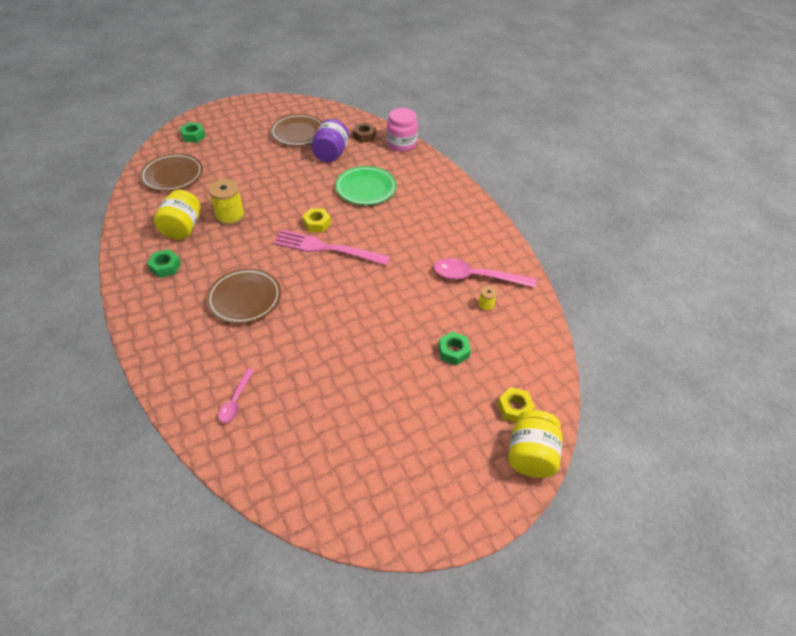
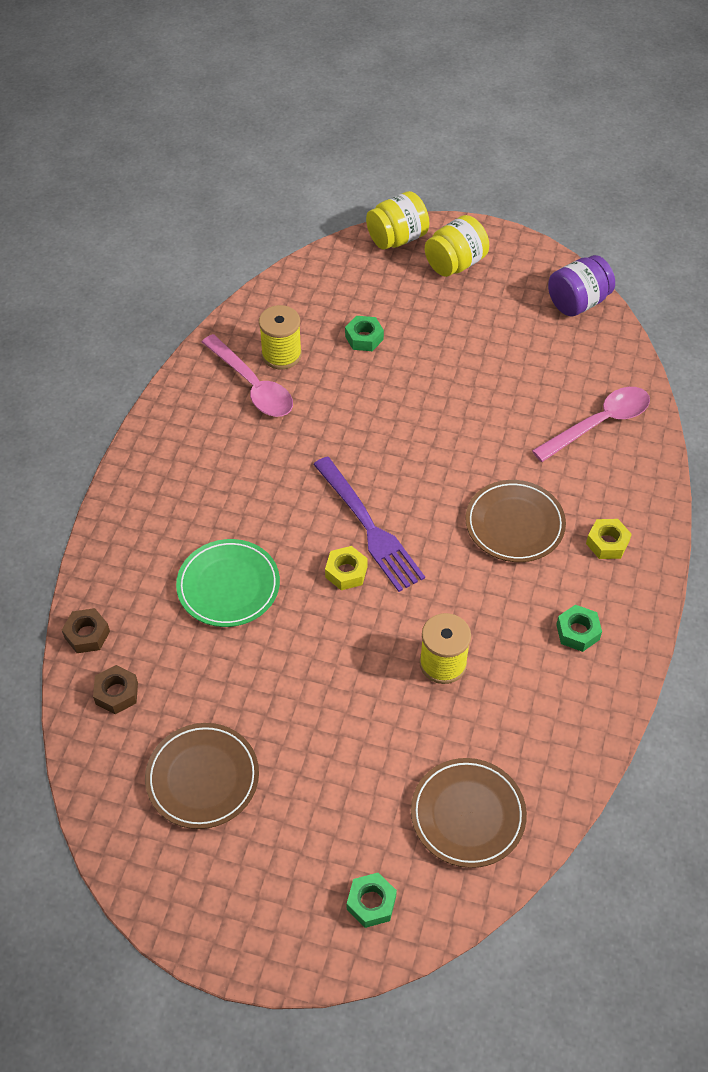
camera: 135 degrees left, 5 degrees up
yellow jar [154,190,200,240] -> yellow jar moved to [425,215,489,277]
pink spoon [218,368,254,423] -> pink spoon [532,387,650,462], size x1.86
pink fork [273,230,390,265] -> purple fork [313,456,425,592]
purple jar [312,119,349,162] -> purple jar moved to [548,255,615,316]
pink jar [386,108,418,152] -> brown nut [62,608,110,653]
yellow spool [478,286,497,311] -> yellow spool [259,305,302,369], size x1.95
yellow nut [497,387,535,423] -> yellow nut moved to [586,519,632,559]

